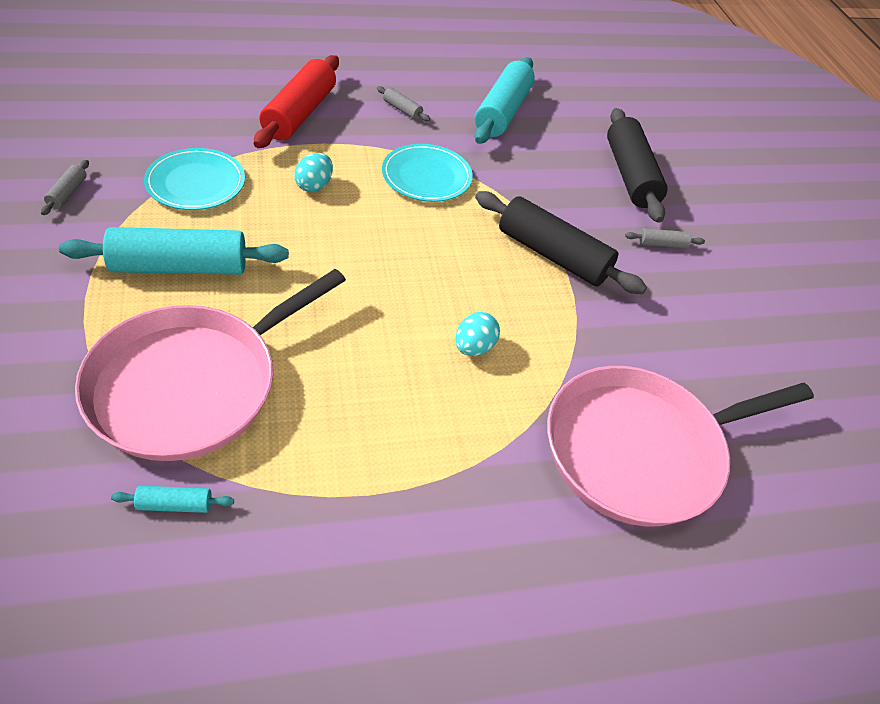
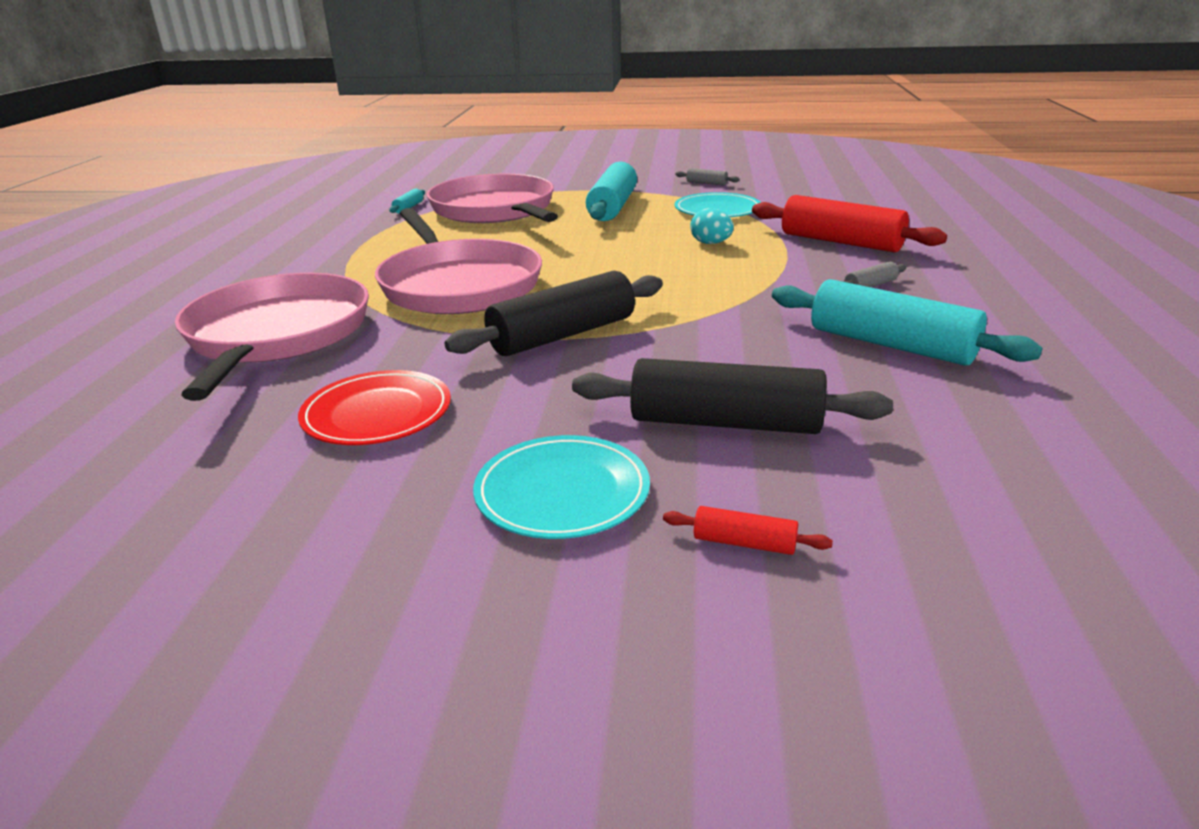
camera: 115 degrees right, 20 degrees down
turquoise plate [382,144,473,202] -> turquoise plate moved to [473,435,650,539]
turquoise egg [455,312,500,356] -> pink pan [375,208,542,314]
grey rolling pin [625,228,705,248] -> none
none -> red plate [298,370,451,445]
none -> red rolling pin [663,506,833,555]

